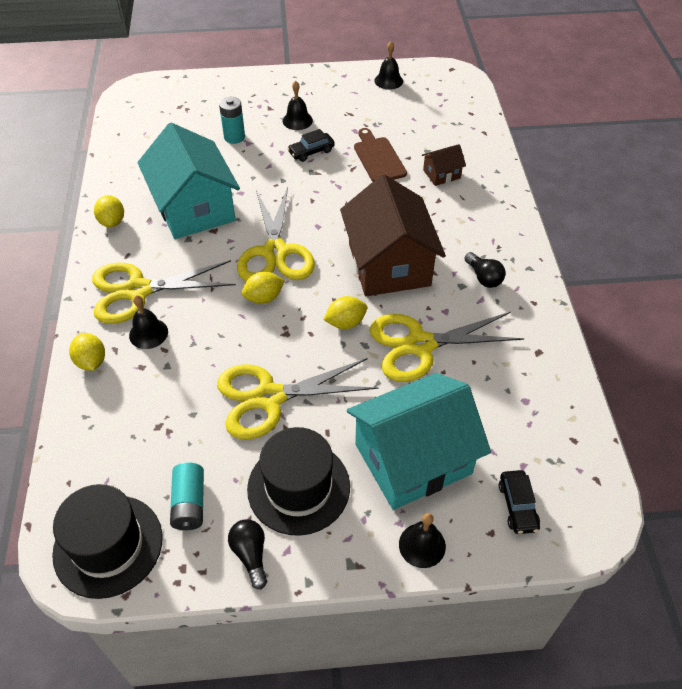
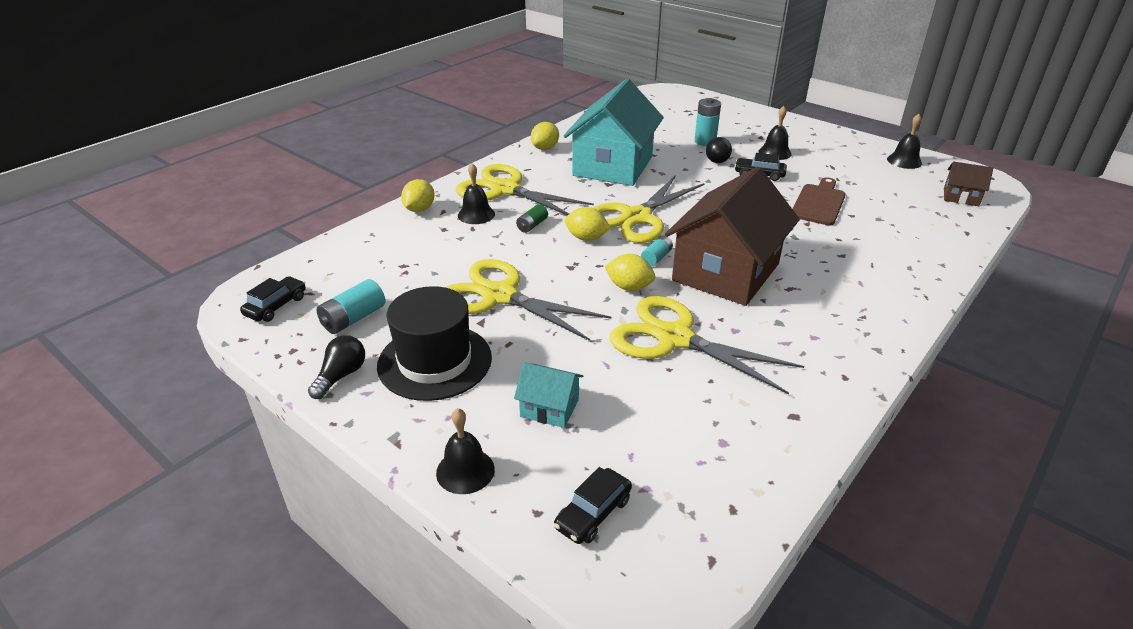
camera: 45 degrees right, 15 degrees down
black hat [52,484,163,599] -> black car [240,276,306,322]
turquoise house [347,373,491,510] -> turquoise house [514,362,583,428], size x0.43
brown house [422,144,466,186] -> brown house moved to [944,161,993,206]
black light bulb [464,252,506,288] -> black light bulb moved to [706,137,732,163]
none -> green battery [516,204,548,233]
none -> turquoise battery [641,235,673,266]

